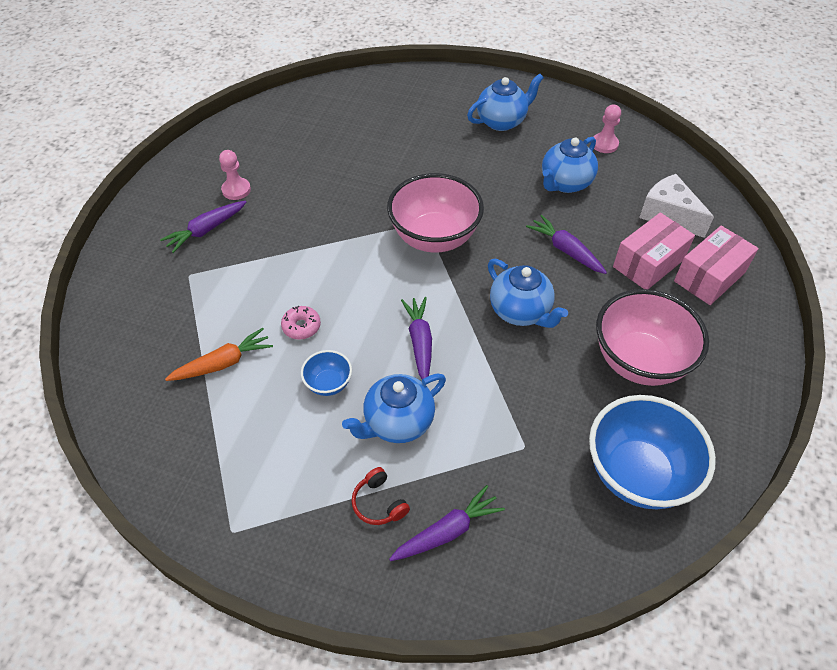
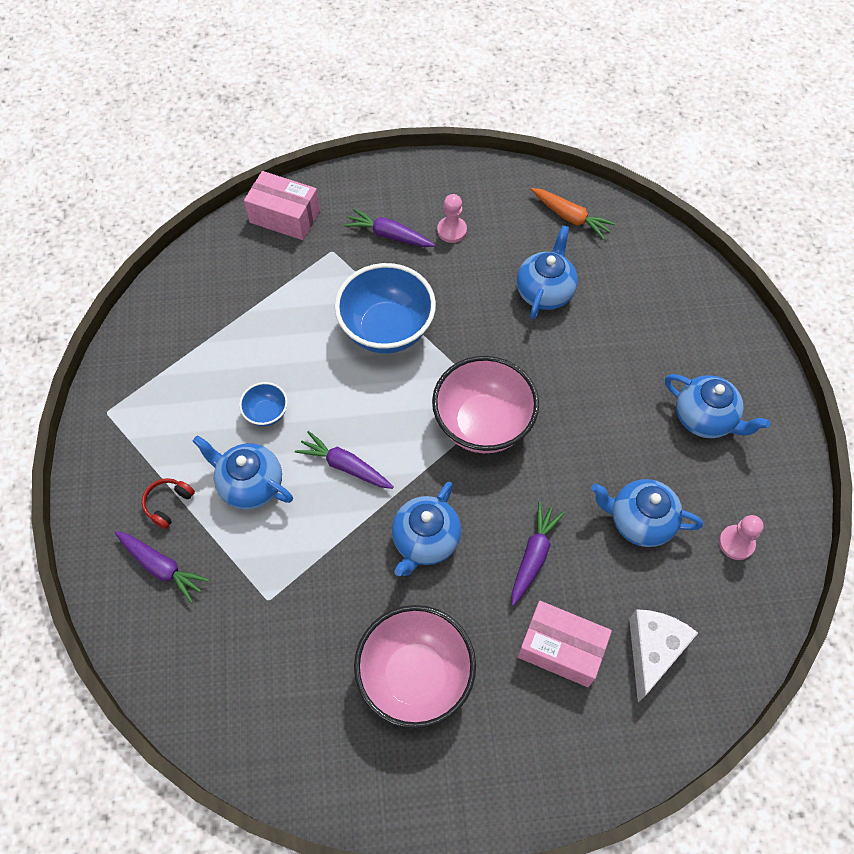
camera: 65 degrees right, 10 degrees up
orange carrot [165,328,273,381] -> orange carrot moved to [531,188,616,240]
pink donut [281,306,321,340] -> none
purple carrot [401,297,432,379] -> purple carrot turned 120 degrees counterclockwise [295,431,394,489]
blue bowl [589,395,716,509] -> blue bowl moved to [335,263,436,354]
pink box [674,226,759,305] -> pink box moved to [244,171,320,240]
none -> blue teapot [517,225,578,319]

